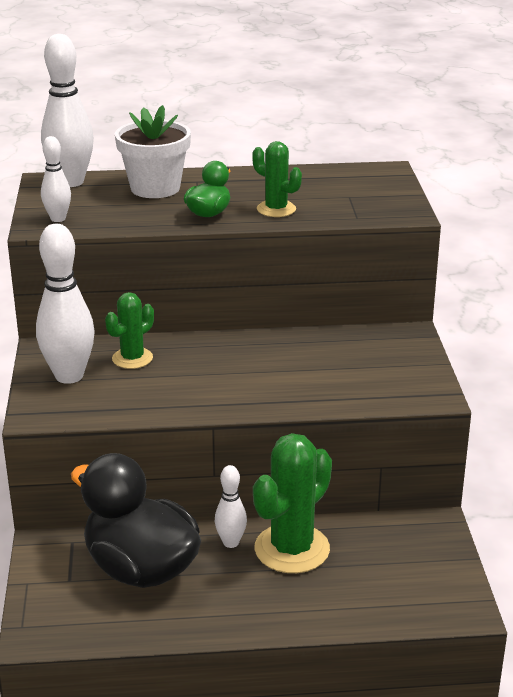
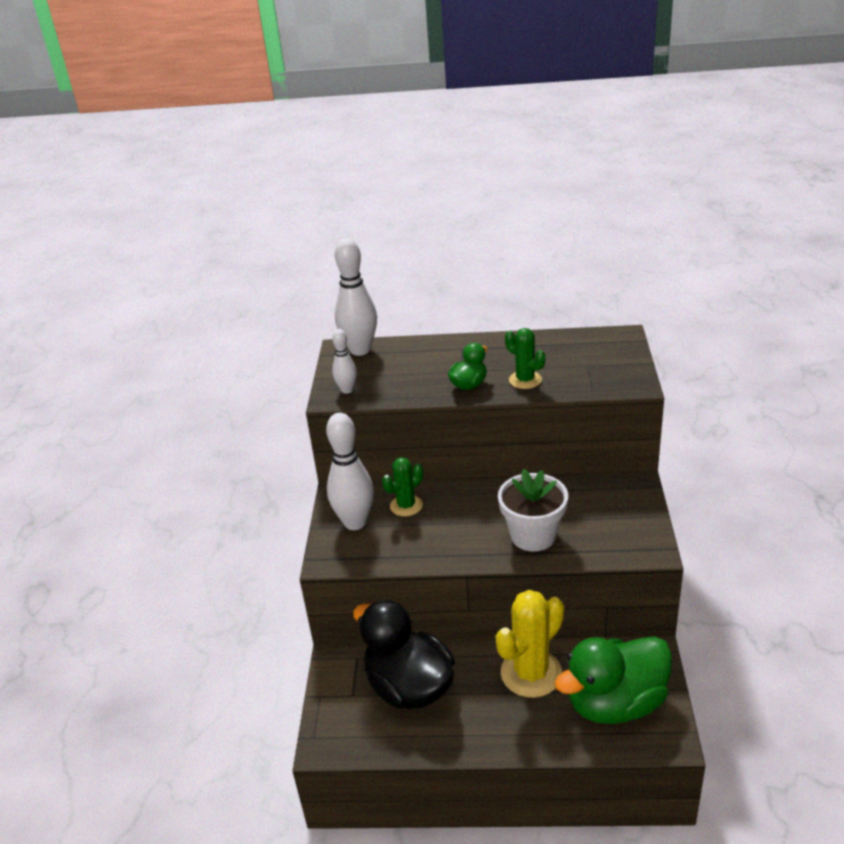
camera: 10 degrees right, 5 degrees up
white flower pot [115,105,191,198] -> white flower pot moved to [498,469,568,552]
white bowling pin [215,465,247,548] -> none
green cactus [253,433,332,573] -> yellow cactus [496,590,564,698]
none -> green duck [554,636,672,724]

